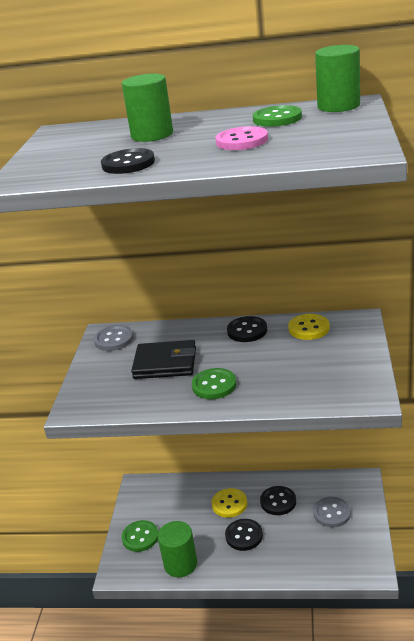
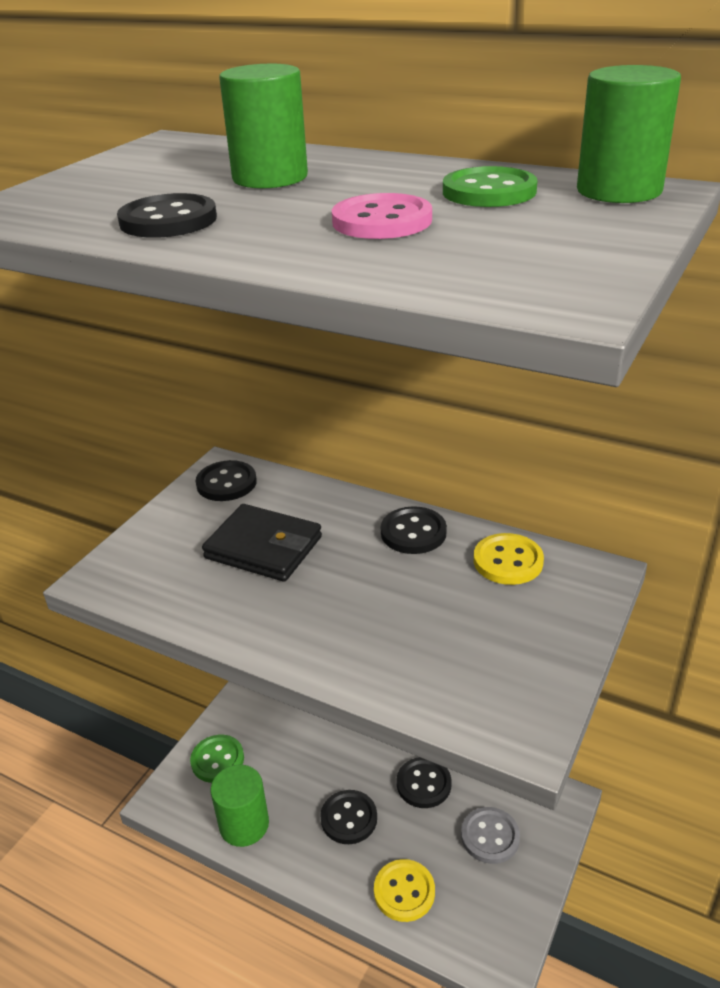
camera: 20 degrees right, 5 degrees up
grey button [94,325,134,351] -> black button [196,460,257,501]
green button [192,368,236,399] -> none
yellow button [211,488,247,518] -> yellow button moved to [374,859,435,922]

